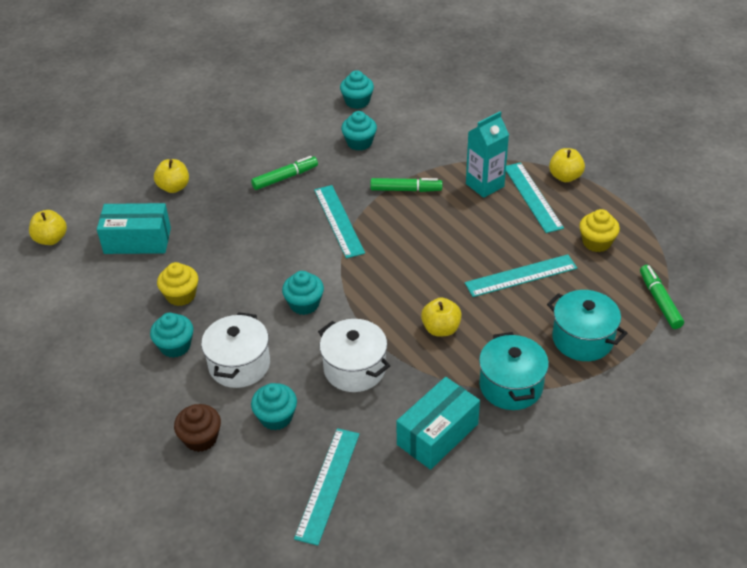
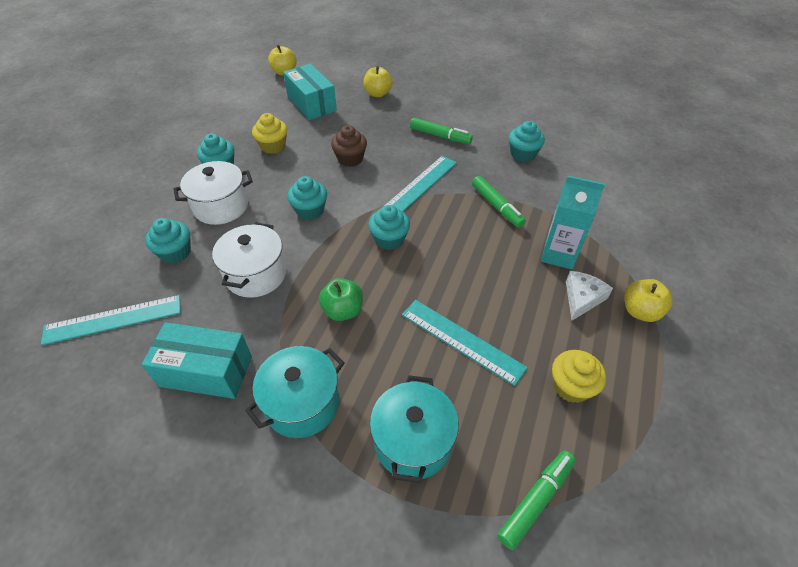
camera: 55 degrees right, 5 degrees up
brown cupcake [174,404,221,452] -> brown cupcake moved to [331,125,367,167]
turquoise cupcake [340,70,374,109] -> turquoise cupcake moved to [368,205,410,250]
yellow apple [421,297,462,336] -> green apple [319,278,363,321]
turquoise ruler [506,162,564,233] -> white cheese [566,271,613,321]

